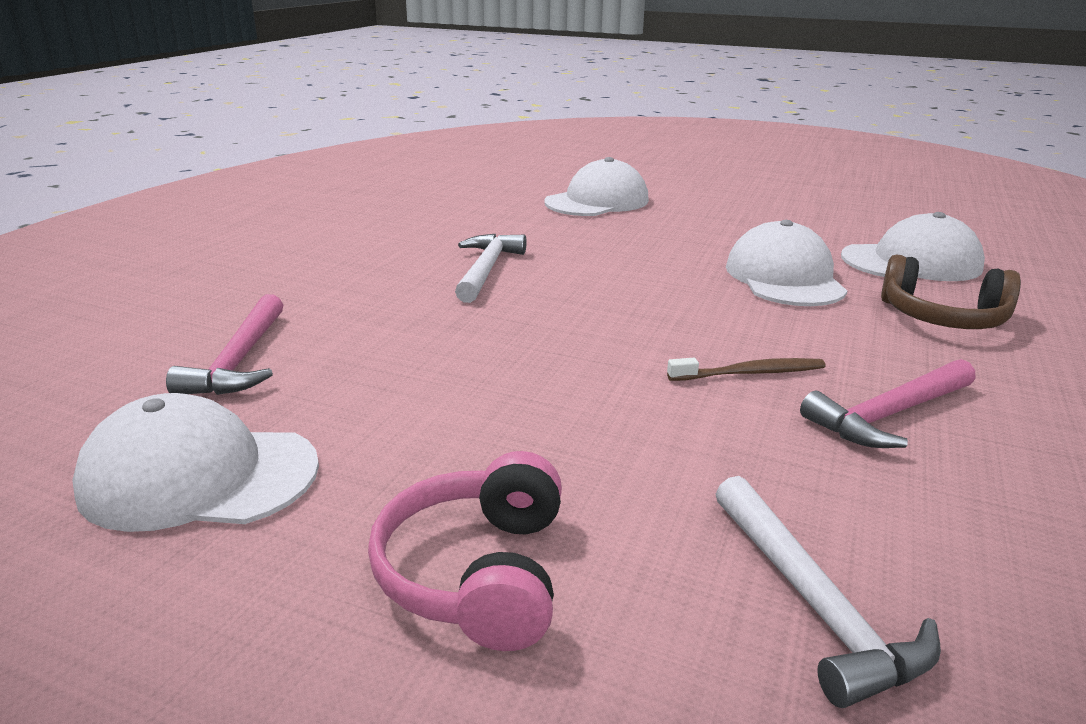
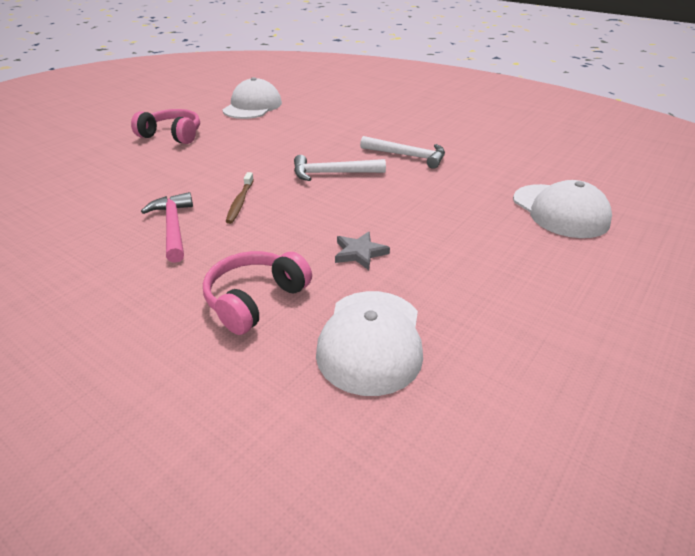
camera: 105 degrees right, 10 degrees up
pink hammer [166,294,283,395] -> none
white hammer [716,476,941,708] -> white hammer moved to [294,155,386,181]
white cap [726,220,847,306] -> grey star [335,231,390,270]
brown headphones [881,254,1021,329] -> pink headphones [203,251,312,335]

